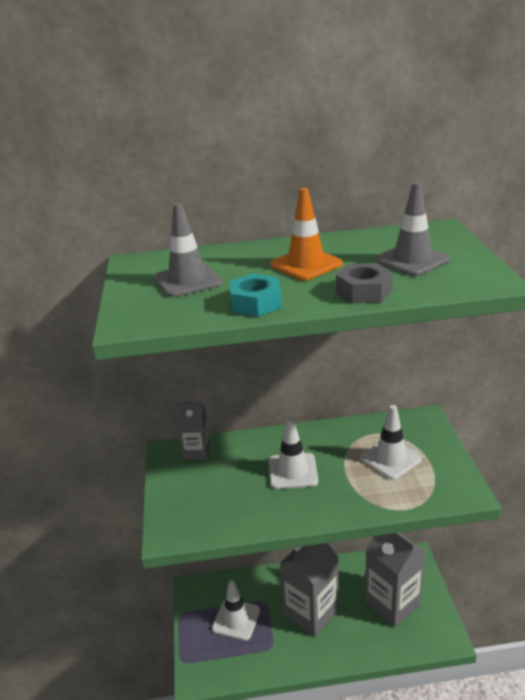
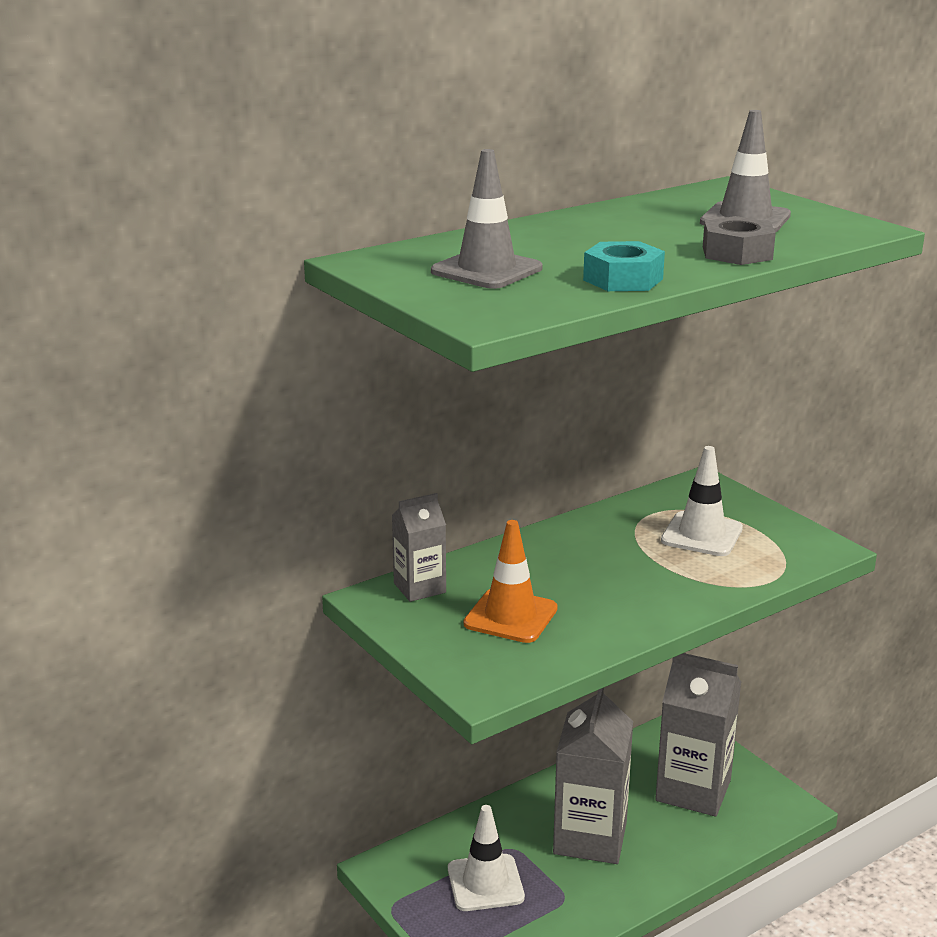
camera: 30 degrees left, 5 degrees down
white traffic cone [269,417,318,489] -> none
orange traffic cone [270,188,343,281] -> orange traffic cone moved to [464,520,558,643]

